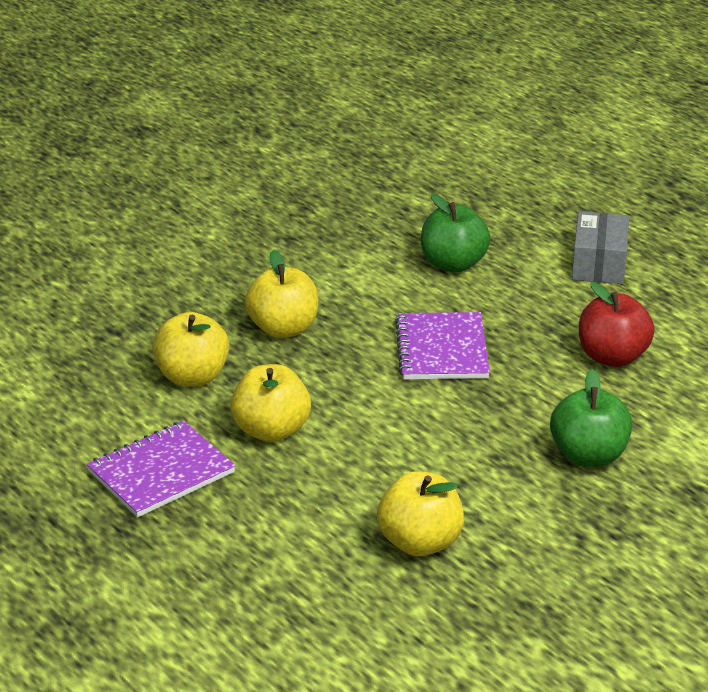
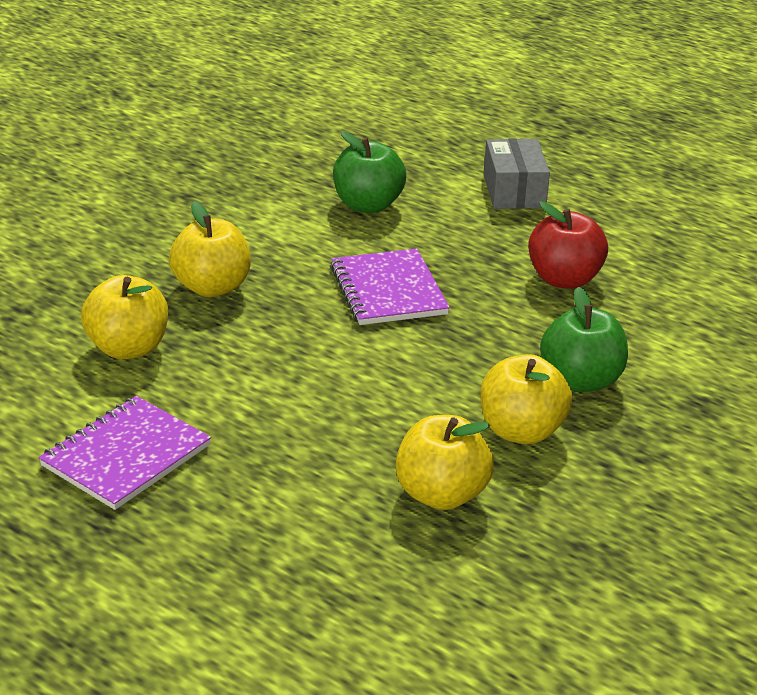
camera: 15 degrees left, 0 degrees up
yellow apple [230,364,311,442] -> yellow apple moved to [480,354,572,444]

